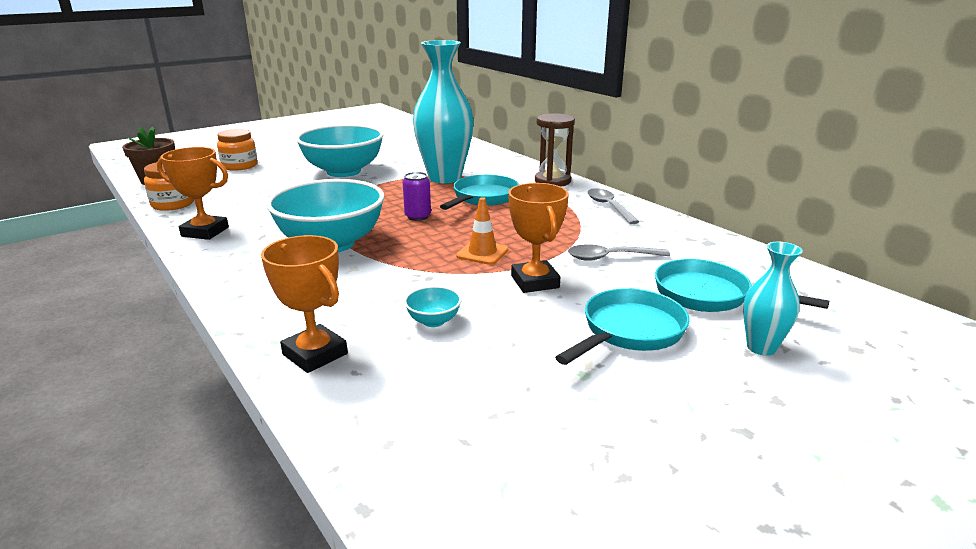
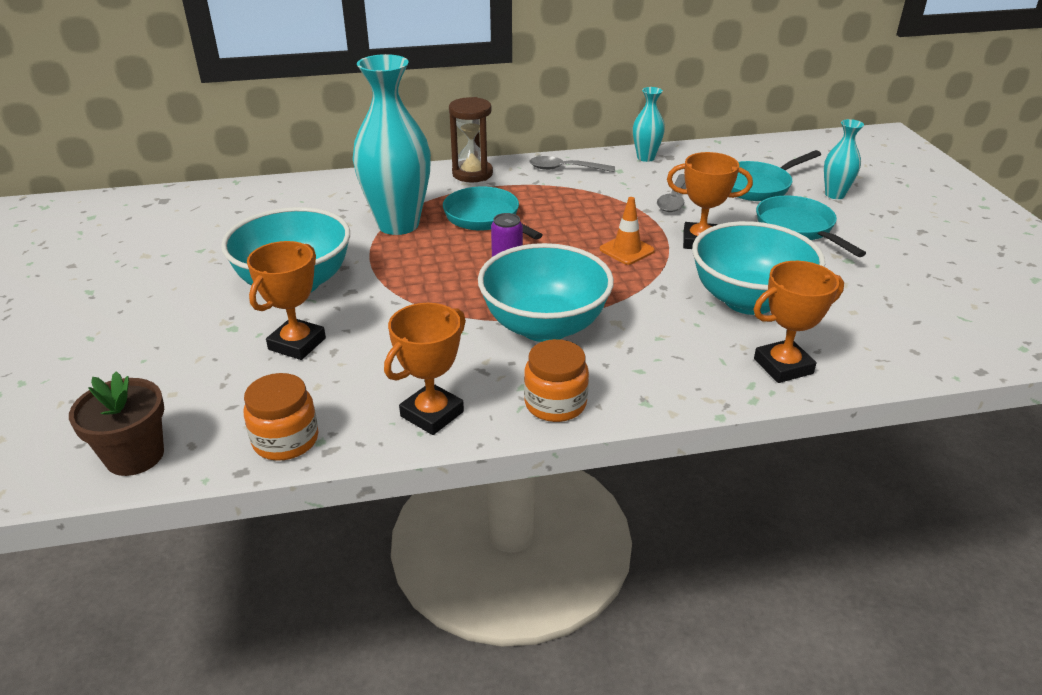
camera: 65 degrees left, 10 degrees up
orange jar [217,129,258,171] -> orange jar moved to [524,339,589,422]
turquoise bowl [404,286,462,327] -> turquoise bowl [692,221,825,315], size x2.49
none -> orange trophy [247,241,326,360]
none -> turquoise vase [633,87,665,162]

